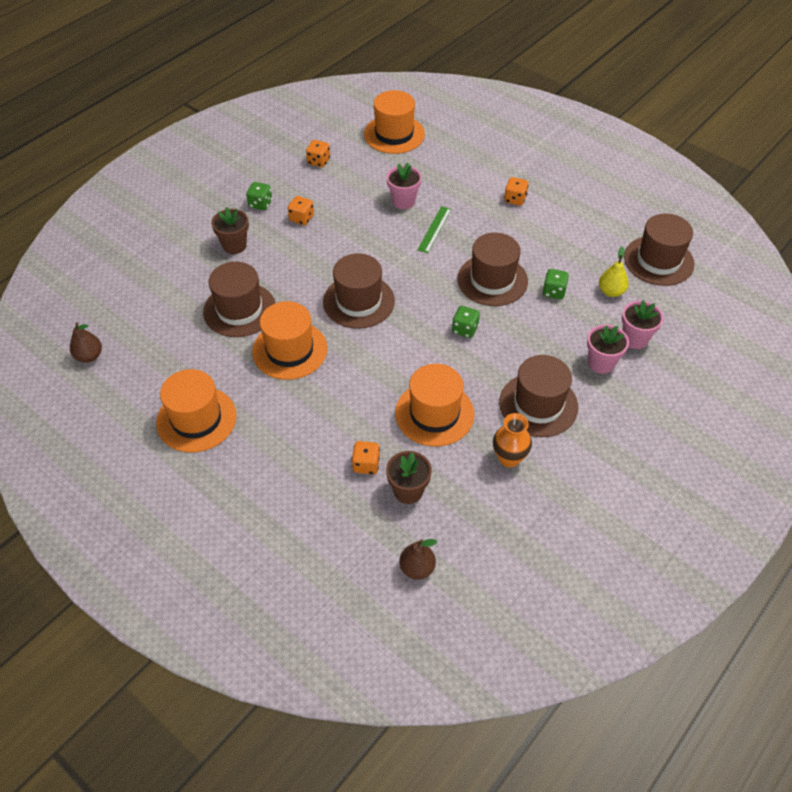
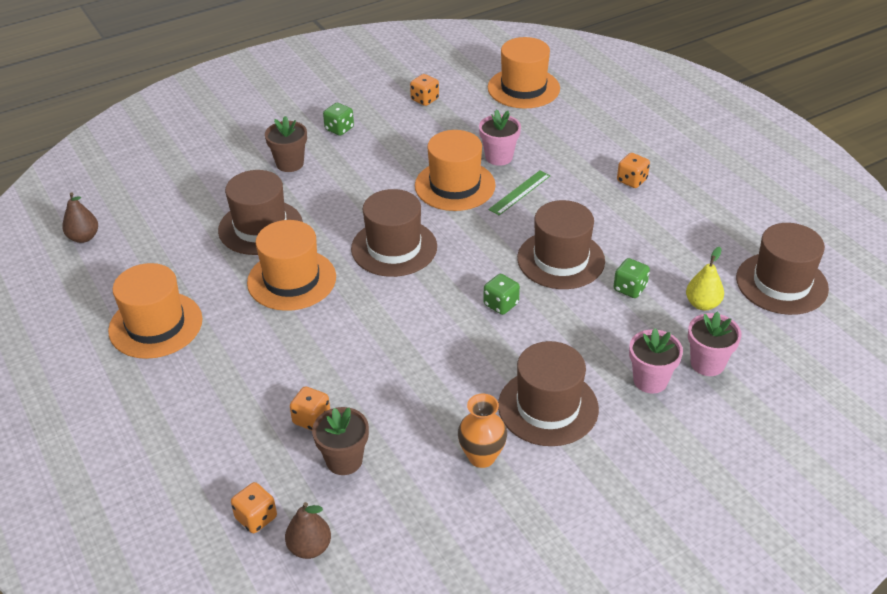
camera: 20 degrees right, 10 degrees down
orange dice [288,196,314,225] -> orange dice moved to [231,482,277,533]
orange hat [395,364,474,447] -> orange hat moved to [415,130,496,211]

